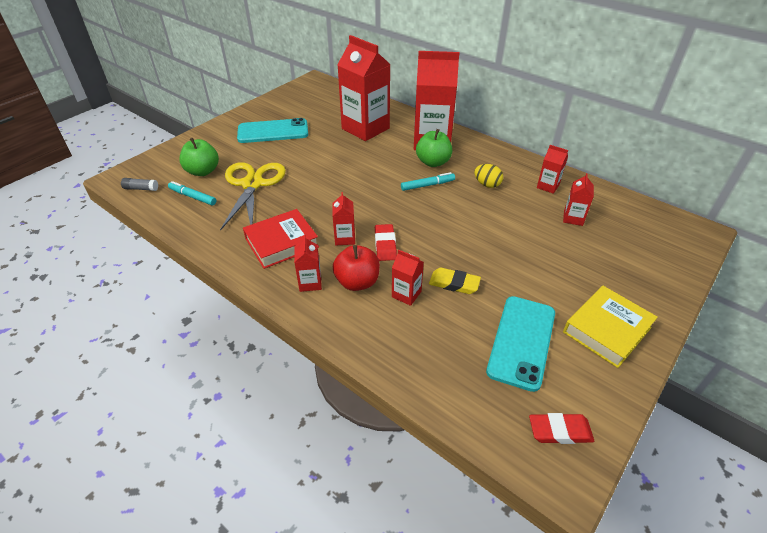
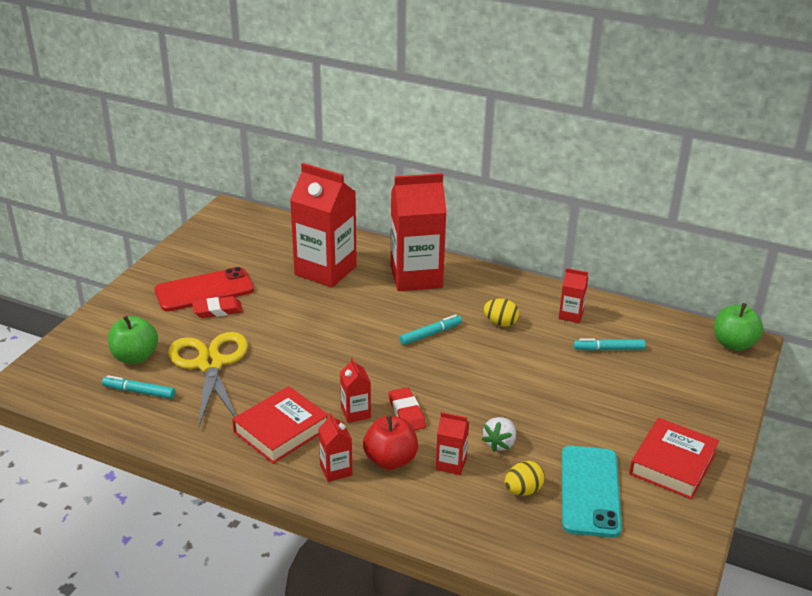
camera: 15 degrees left, 10 degrees down
grey glue stick [121,178,158,191] -> none
turquoise phone [237,118,308,143] -> red phone [154,267,254,312]
green apple [416,129,452,167] -> green apple moved to [714,303,764,351]
yellow eraser [429,268,481,294] -> white strawberry [481,417,516,452]
red eraser [529,413,594,444] -> red eraser moved to [192,296,243,318]
red carton [563,173,594,226] -> turquoise marker [574,338,646,351]
yellow book [563,286,658,368] -> red book [629,418,719,499]
none -> yellow egg [505,461,545,496]

